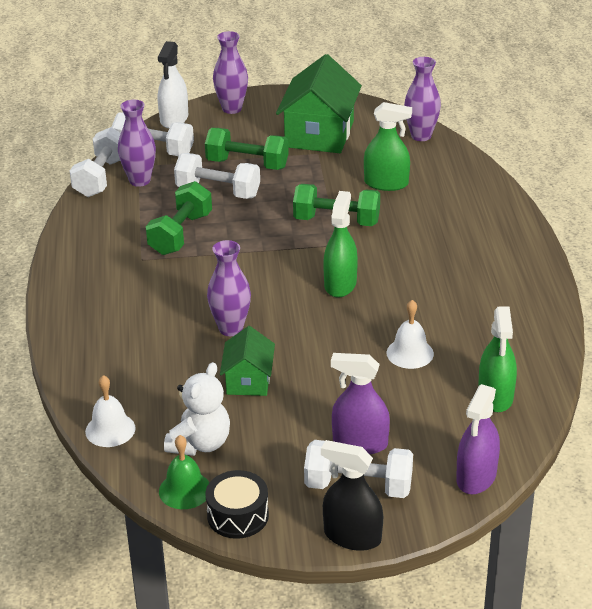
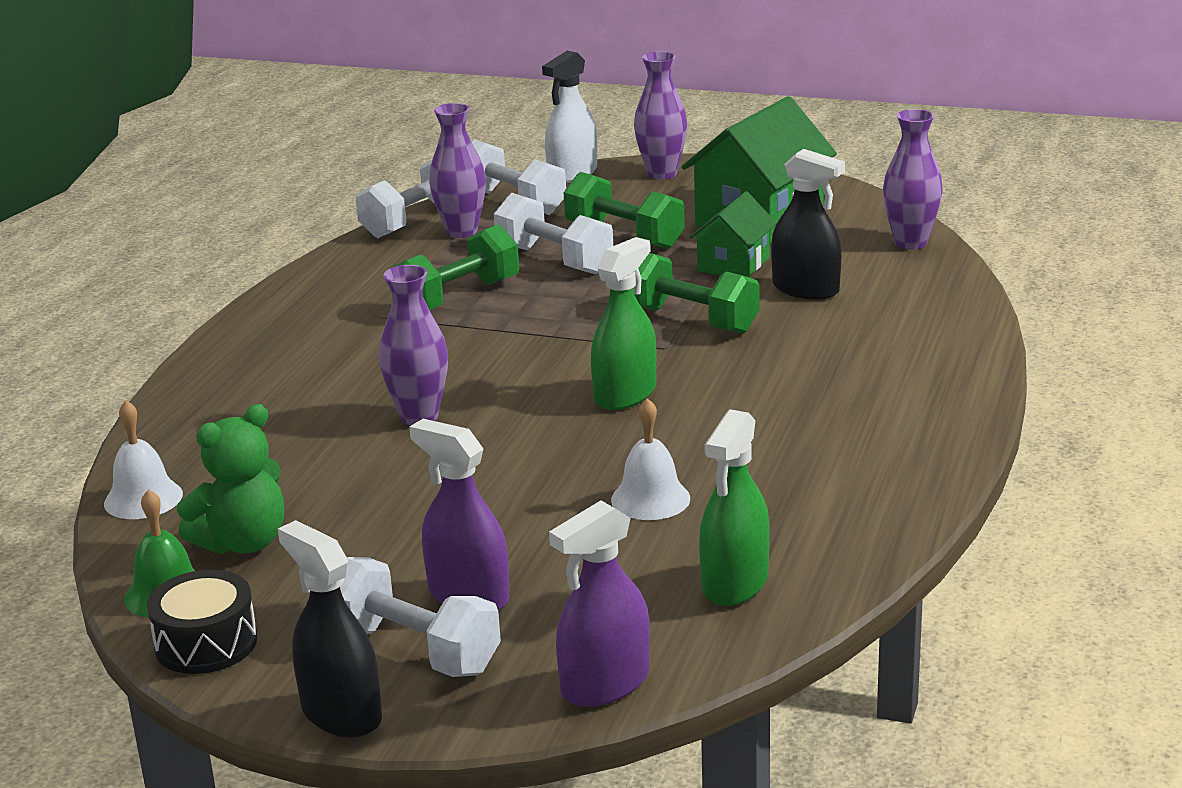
camera: 25 degrees right, 10 degrees down
white teddy bear [164,362,230,456] -> green teddy bear [177,404,284,554]
green house [220,326,275,396] -> green house moved to [689,191,777,277]
green spray bottle [364,102,412,191] -> black spray bottle [771,149,845,300]

